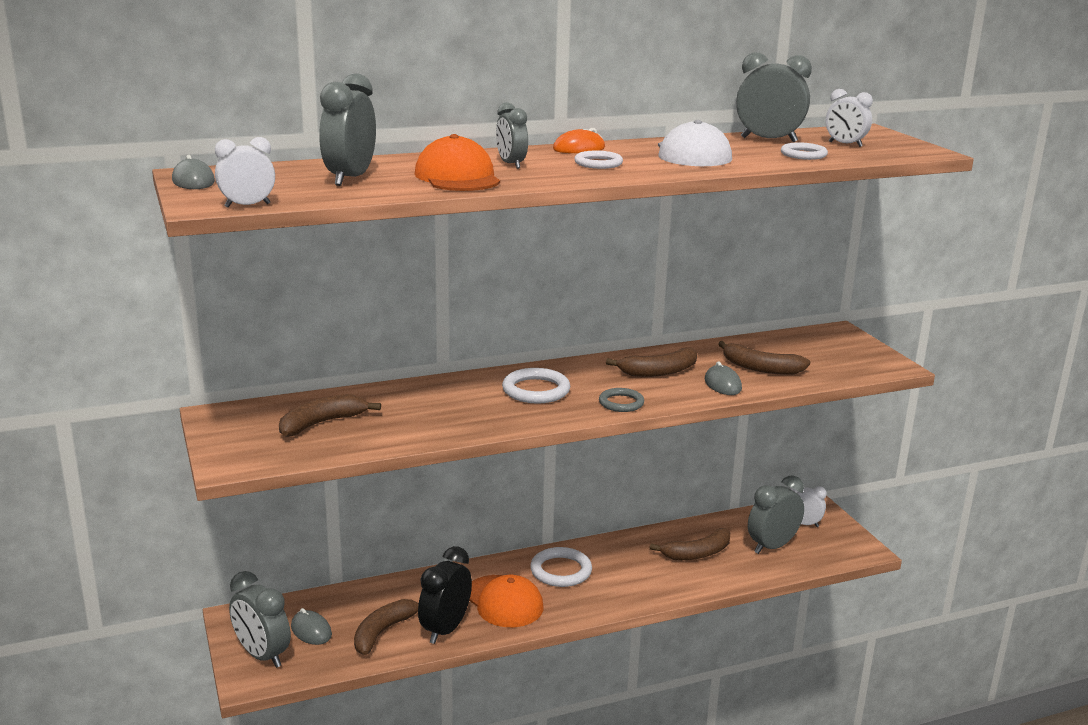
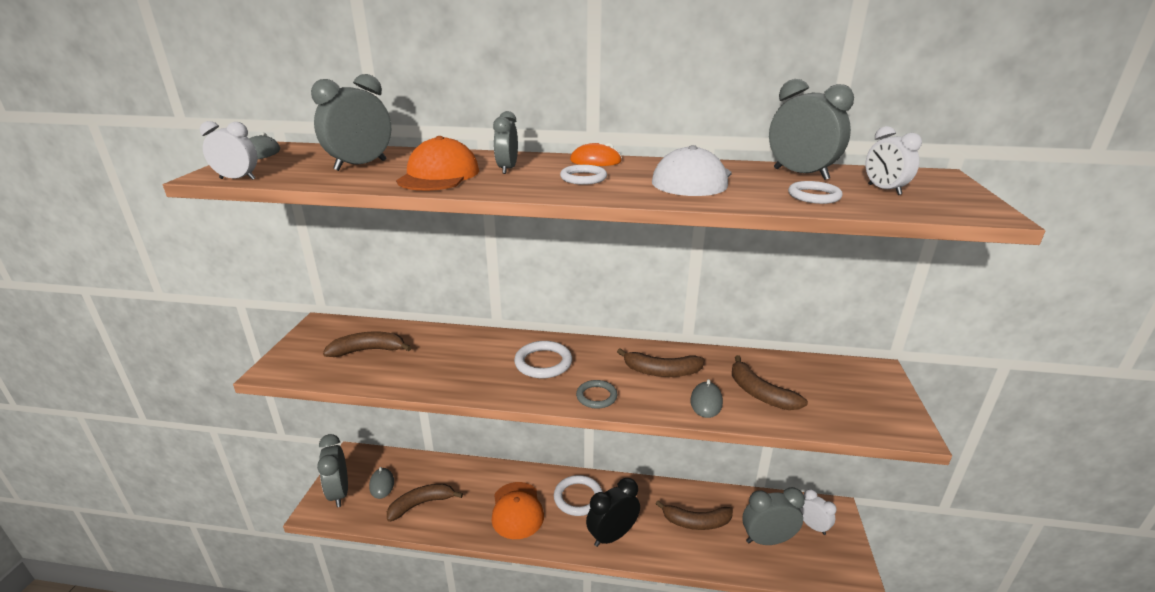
camera: 30 degrees right, 5 degrees up
black clock [418,546,472,644] -> black clock moved to [586,478,640,547]

